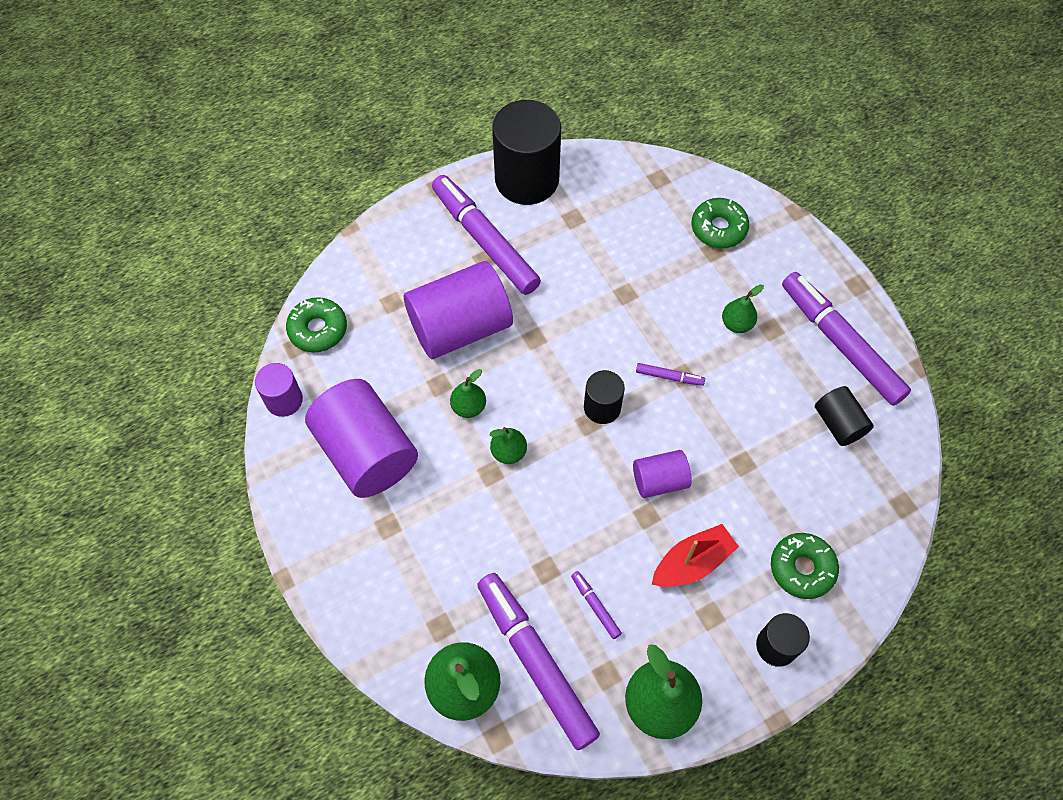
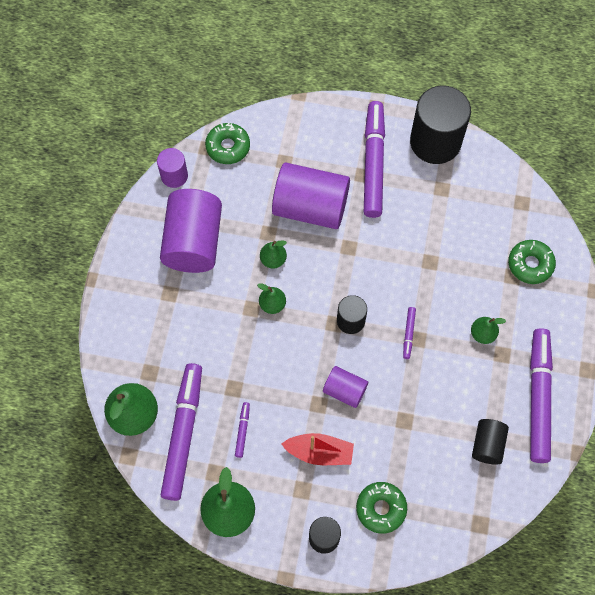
camera: 40 degrees right, 5 degrees up
purple marker [636,363,705,386] -> purple marker turned 45 degrees clockwise [403,307,416,359]

